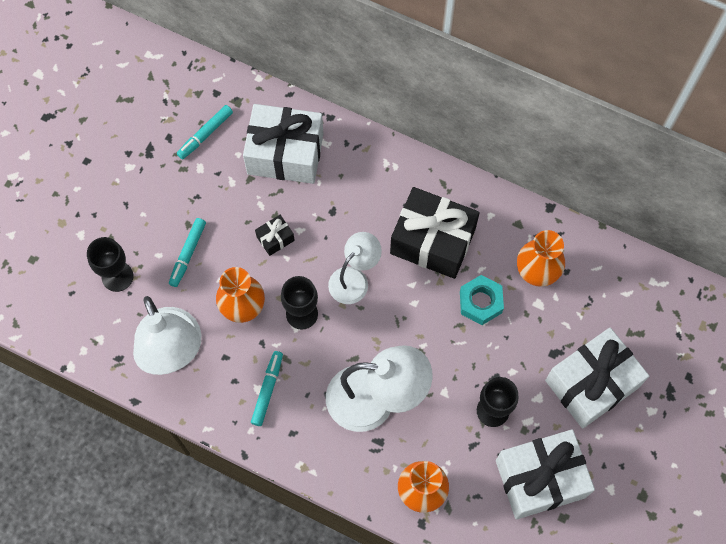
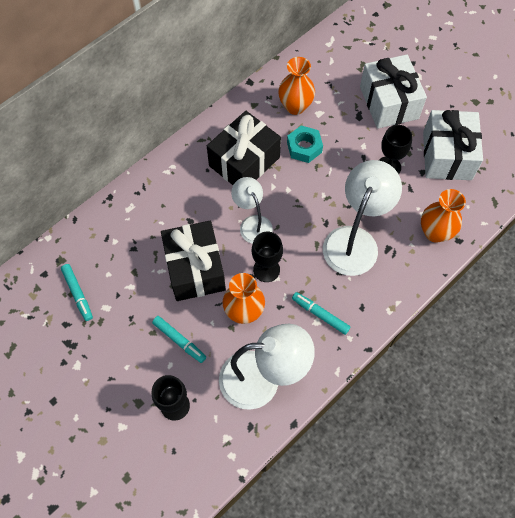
camera: 70 degrees left, 5 degrees down
white gift [243,104,324,184] -> none
black gift [255,215,295,256] -> black gift [161,221,226,301], size x2.34

